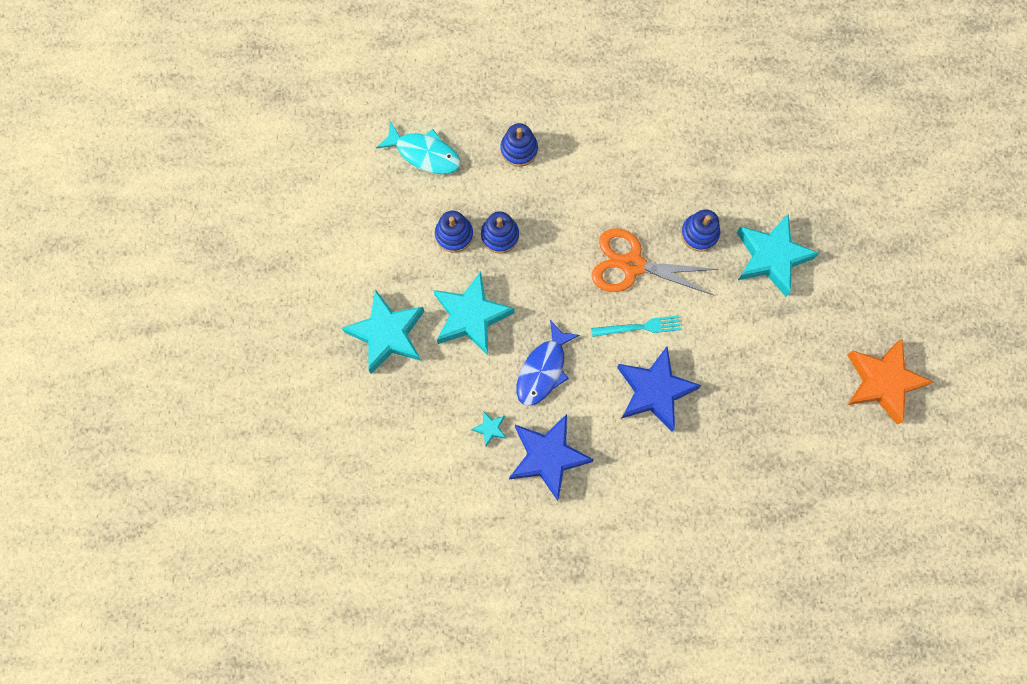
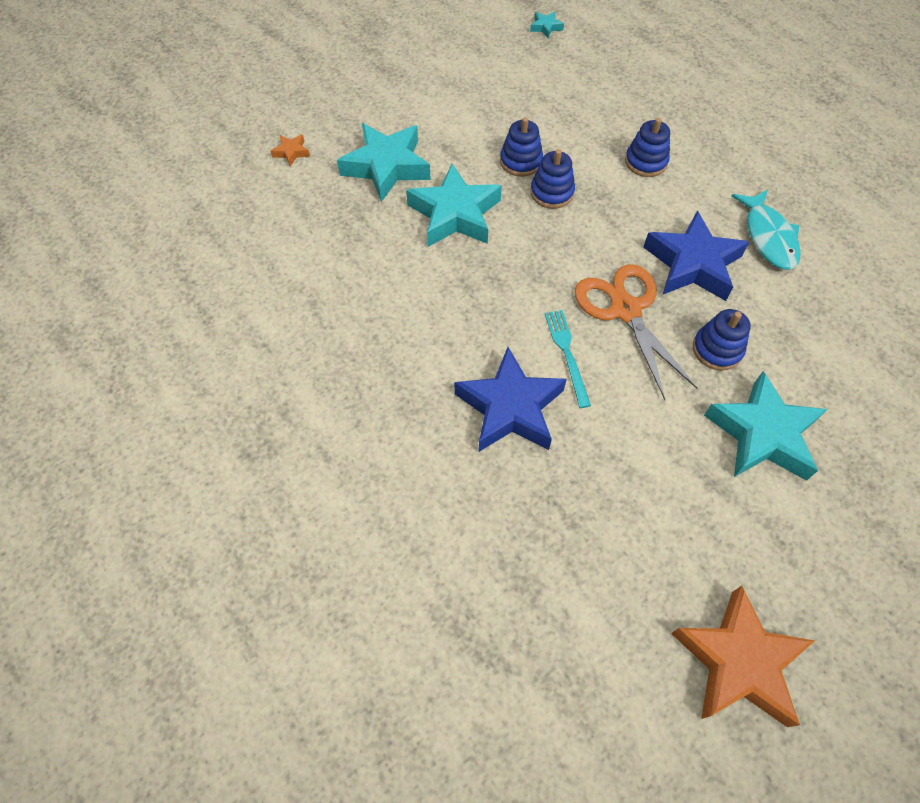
camera: 55 degrees right, 15 degrees down
turquoise fish [376,121,461,174] -> turquoise fish moved to [732,189,801,270]
turquoise star [471,411,506,446] -> turquoise star moved to [530,12,564,38]
blue star [509,414,594,501] -> blue star moved to [643,210,749,301]
blue fish [517,320,580,406] -> none
turquoise fork [591,315,681,337] -> turquoise fork turned 150 degrees counterclockwise [545,310,591,408]
none -> orange star [271,134,310,166]

